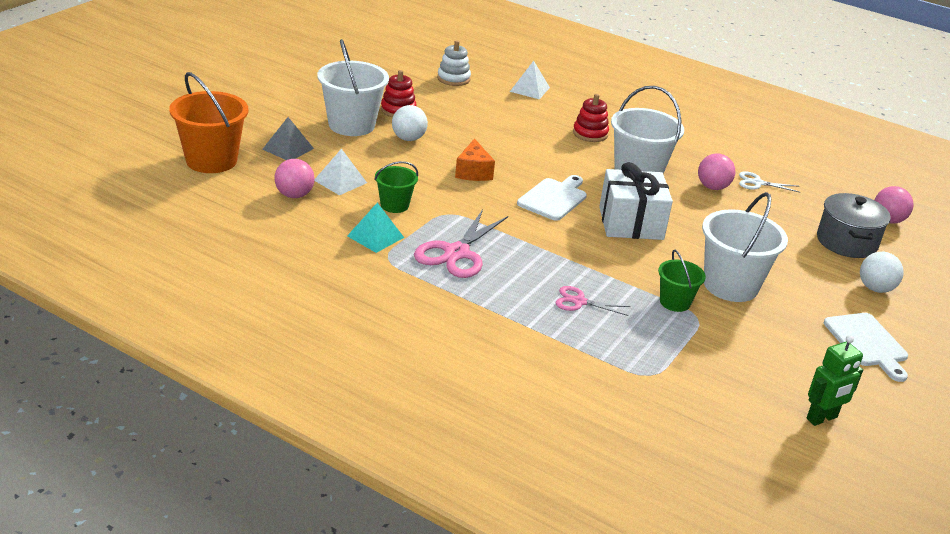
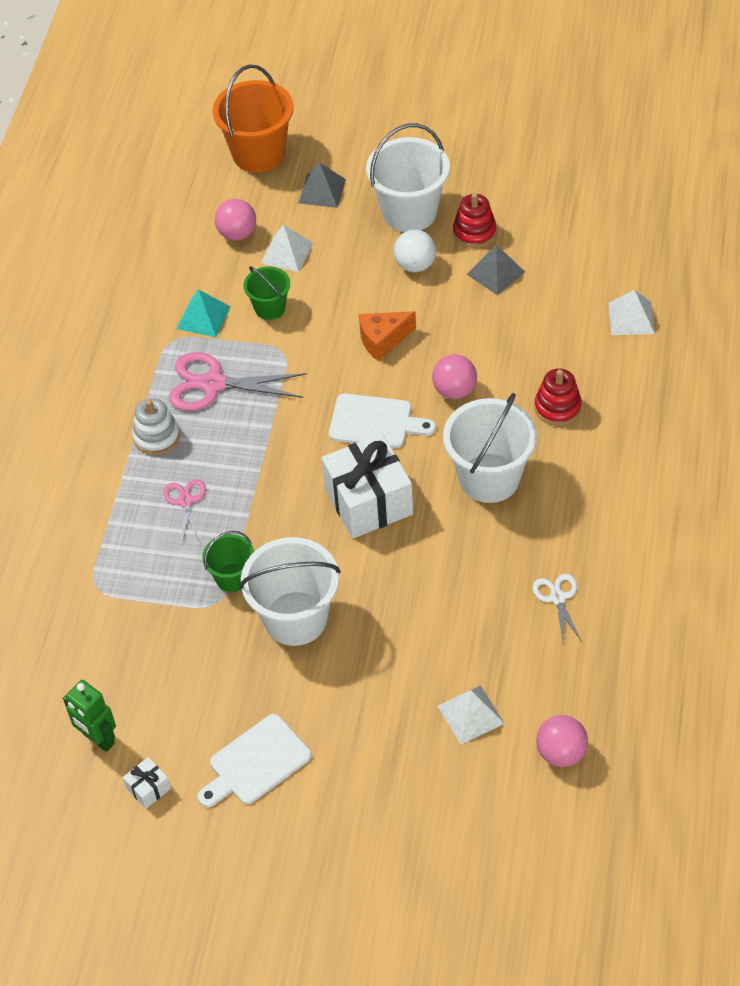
camera: 75 degrees right, 20 degrees up
white stacking toy [437,40,471,86] -> white stacking toy moved to [132,398,180,455]
pink ball [698,153,735,190] -> pink ball moved to [432,354,477,399]
grey pot [817,193,891,258] -> white pyramid [438,685,505,745]
white ball [860,252,904,293] -> none
none -> white gift [123,757,171,809]
none -> grey pyramid [467,244,525,295]

